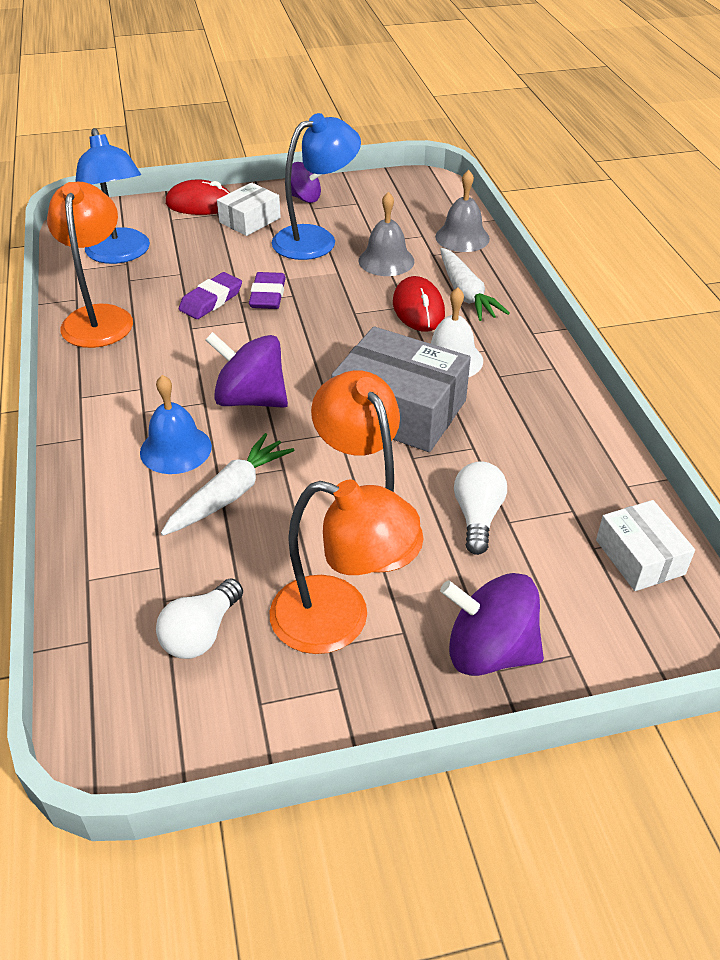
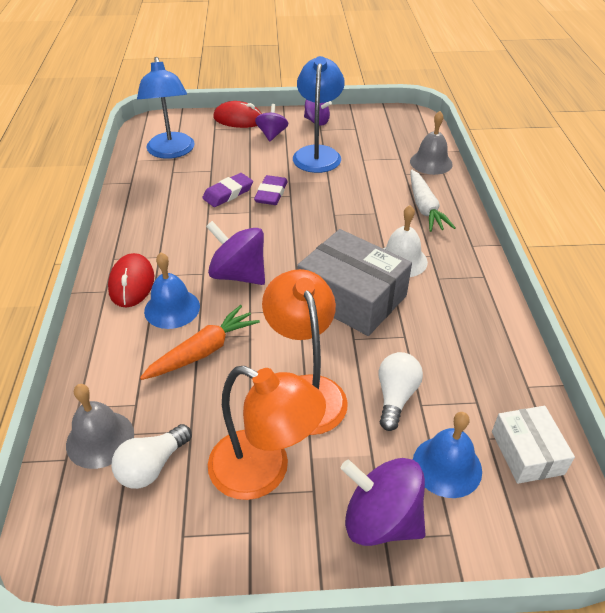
camera: 10 degrees right, 0 degrees up
orange lamp [47,182,133,348] -> none
white carrot [161,433,295,536] -> orange carrot [140,305,260,380]
white box [217,183,281,236] -> purple spinning top [255,104,288,141]
blue lamp [272,113,361,260] -> blue lamp turned 60 degrees counterclockwise [293,56,345,173]
grey bell [359,192,414,276] -> grey bell moved to [66,384,134,469]
red mouse [393,276,445,331] -> red mouse moved to [108,253,154,308]
none -> blue bell [413,412,482,498]

